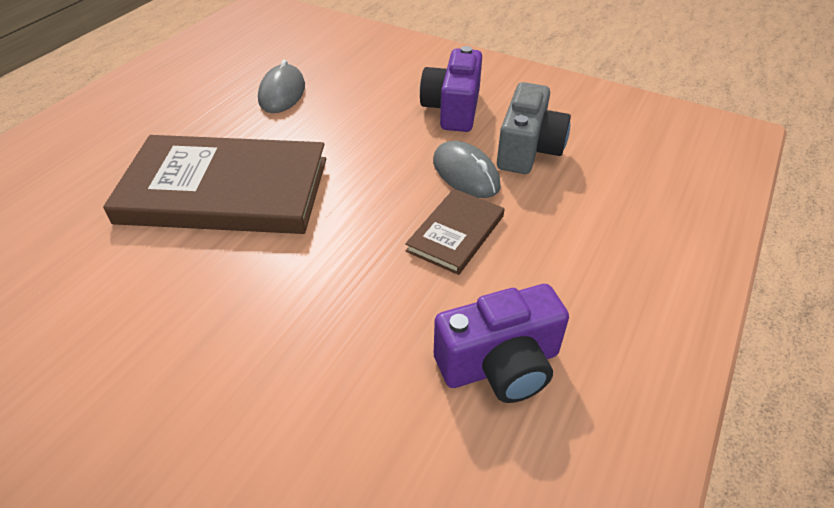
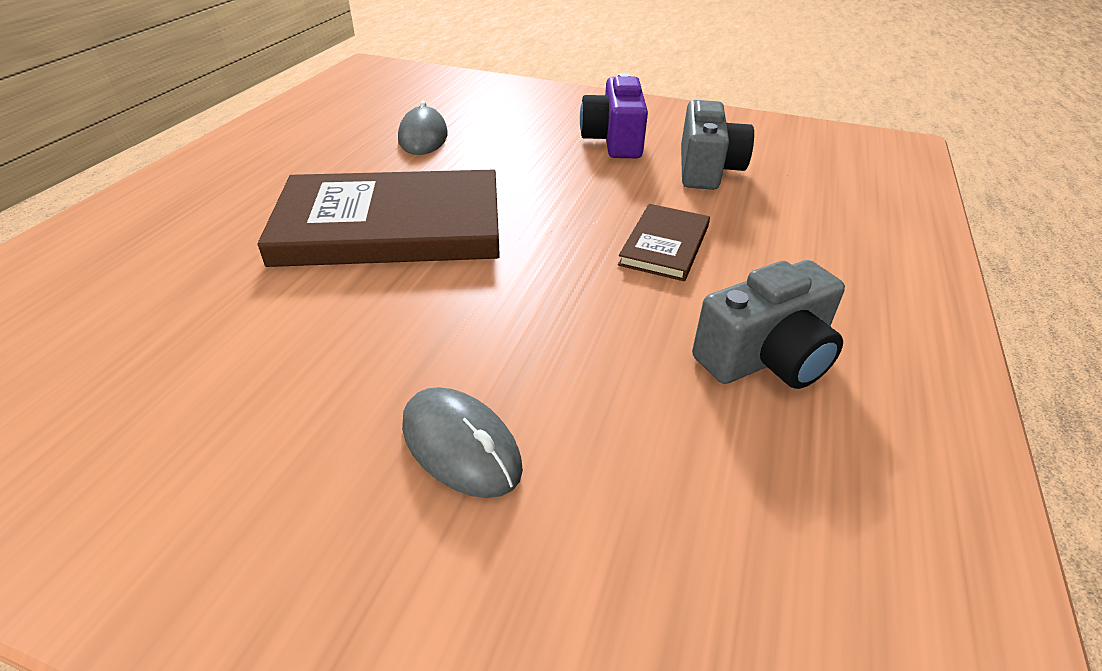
camera: 10 degrees left, 5 degrees down
grey mouse [433,141,501,198] -> grey mouse moved to [402,387,523,498]
purple camera [434,284,569,403] -> grey camera [692,260,845,389]

